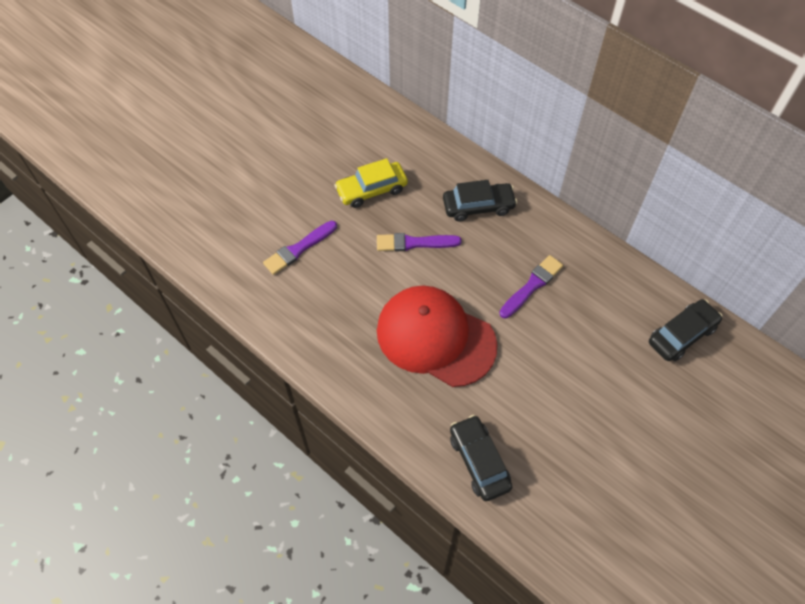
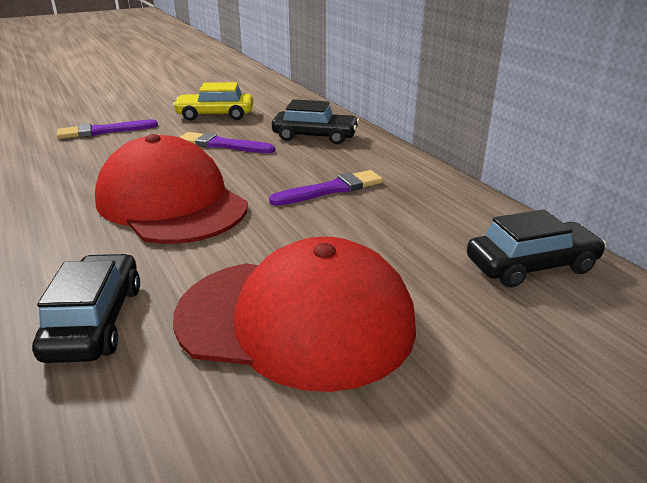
camera: 20 degrees right, 30 degrees down
none -> red cap [173,237,416,392]

